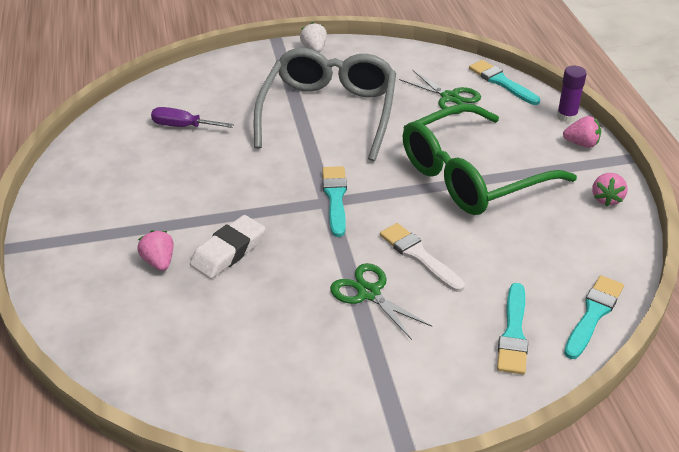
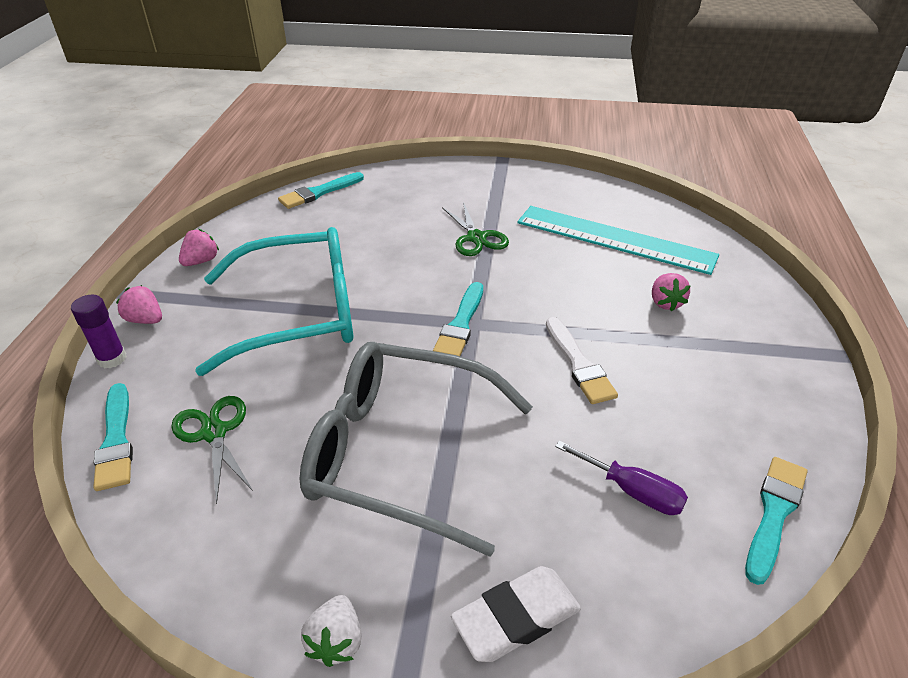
camera: 160 degrees left, 0 degrees up
white eraser [190,215,265,279] -> white eraser moved to [451,566,581,662]
grey glasses [254,48,396,161] -> grey glasses turned 75 degrees clockwise [300,342,533,557]
white brush [380,223,465,292] -> white brush moved to [546,317,618,404]
green glasses [403,103,577,215] -> turquoise glasses [195,227,353,376]
turquoise brush [497,283,528,375] -> turquoise brush moved to [745,457,807,585]
none -> turquoise ruler [517,206,719,275]

